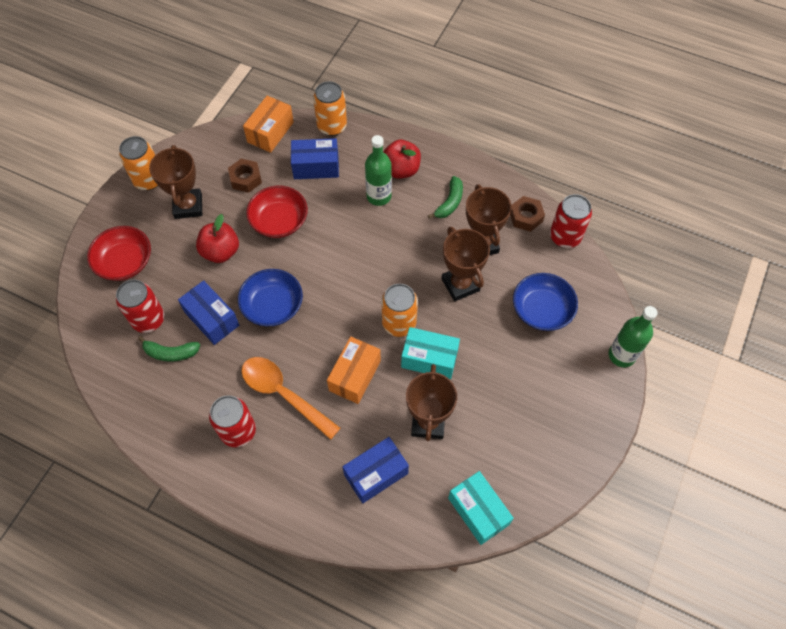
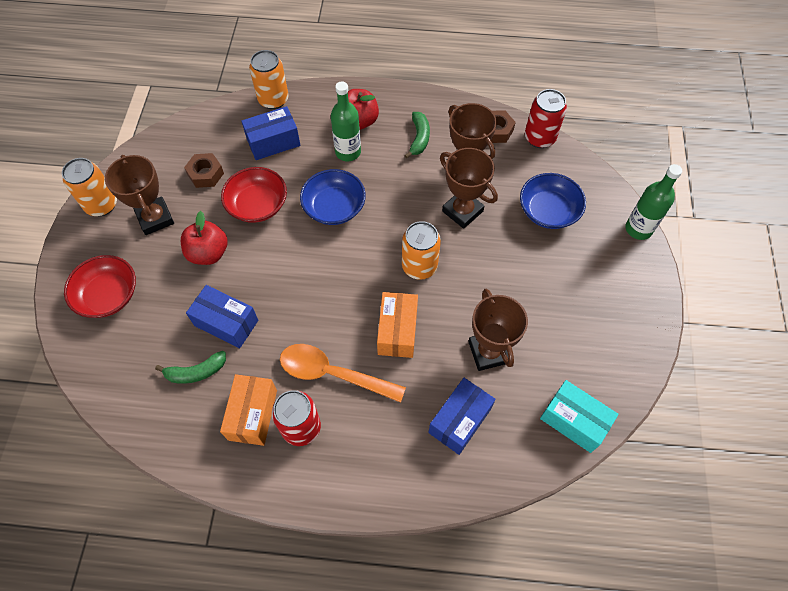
camera: 20 degrees left, 0 degrees up
red can [116,280,164,333] -> none
blue bowl [238,269,303,326] -> blue bowl moved to [300,169,366,225]
orange box [243,96,294,153] -> orange box moved to [220,374,277,446]
turquoise box [401,327,460,379] -> none

